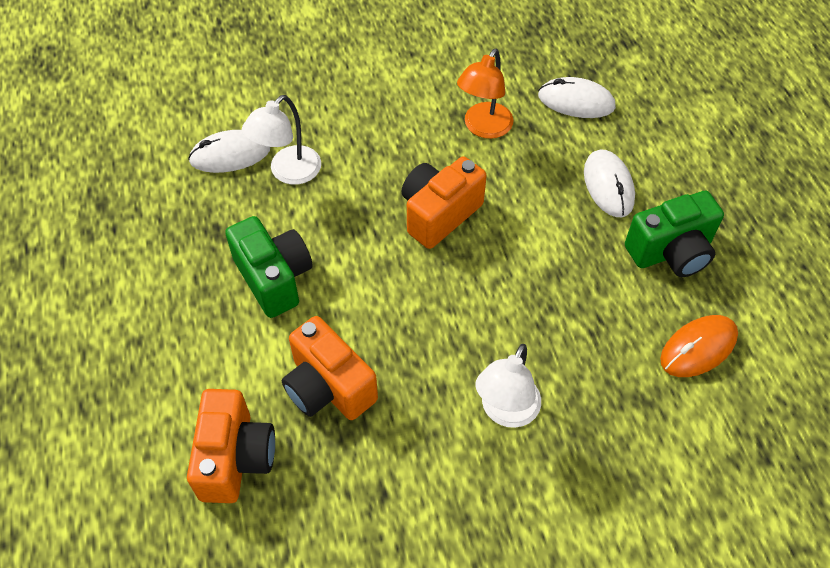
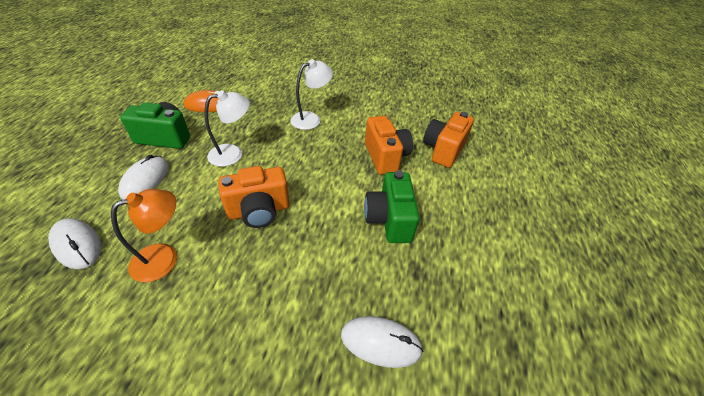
camera: 155 degrees left, 10 degrees down
white lamp [242,95,321,185] -> white lamp moved to [205,90,250,167]

